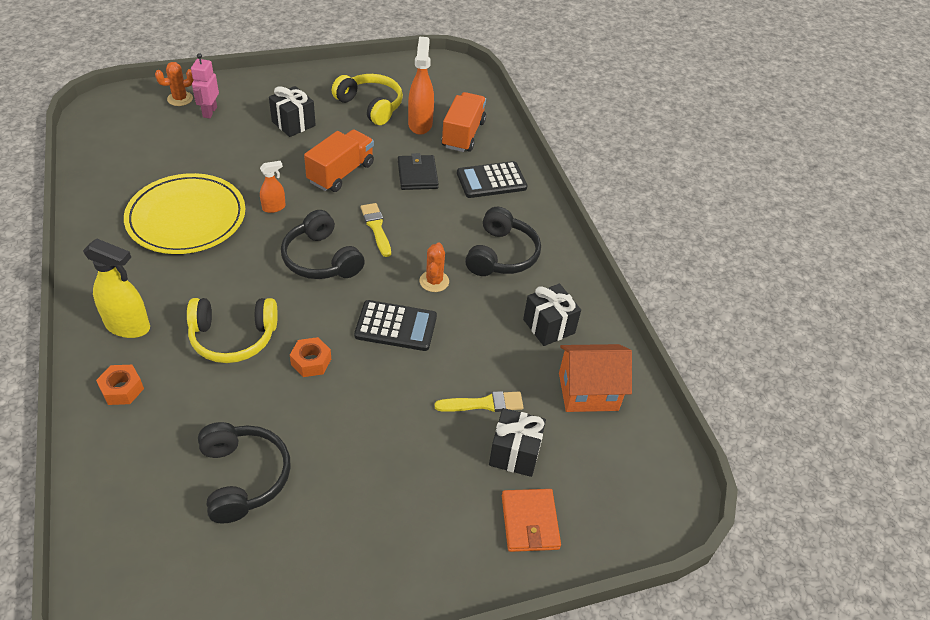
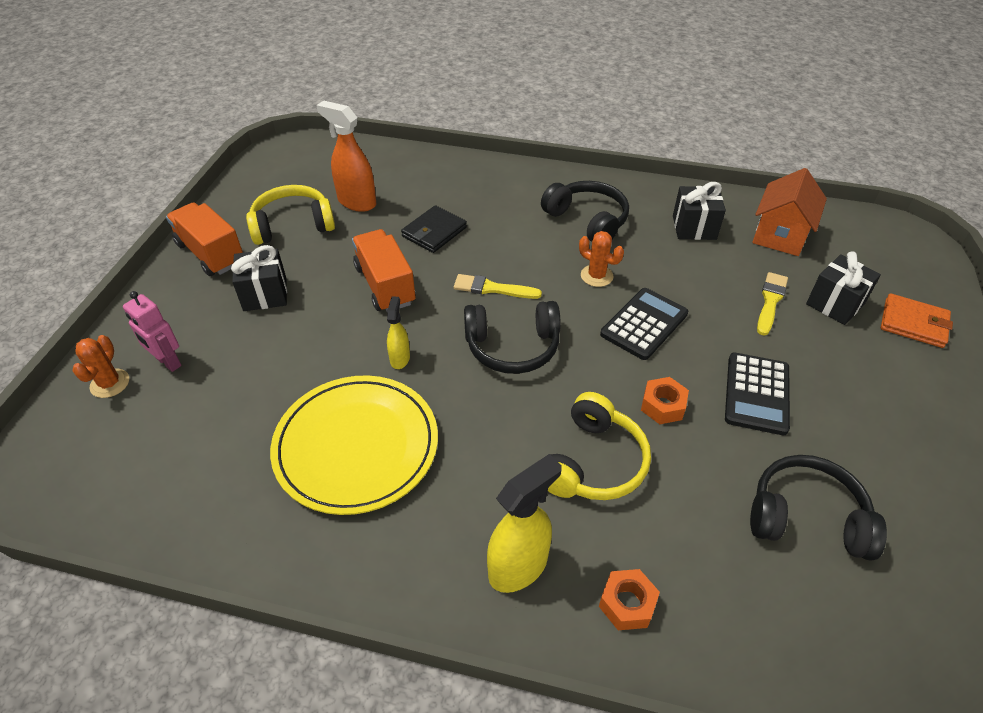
camera: 55 degrees left, 0 degrees up
orange spray bottle [260,161,286,213] -> yellow spray bottle [387,296,410,369]
black wallet [398,153,439,190] -> black wallet turned 75 degrees counterclockwise [401,205,467,253]
orange truck [442,92,486,152] -> orange truck moved to [166,202,243,276]
black calculator [457,161,527,198] -> black calculator moved to [725,352,790,435]

